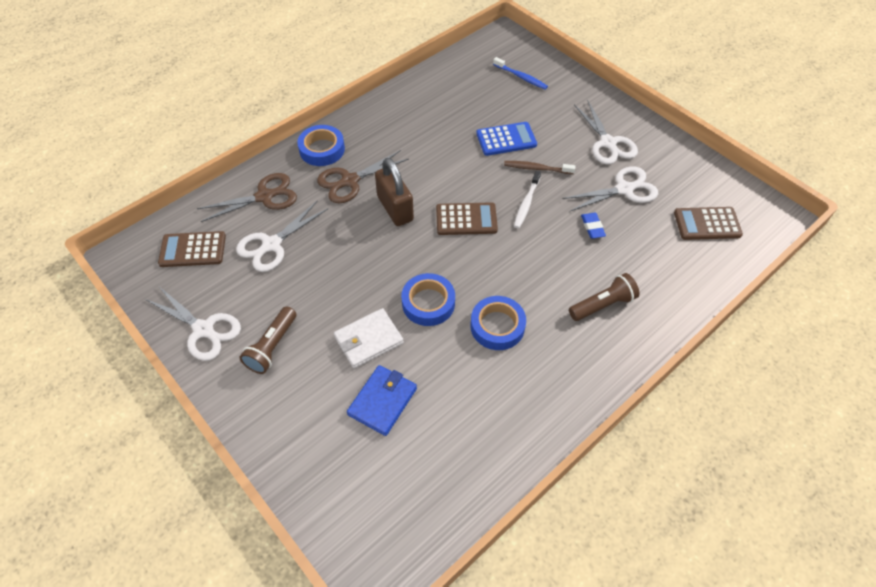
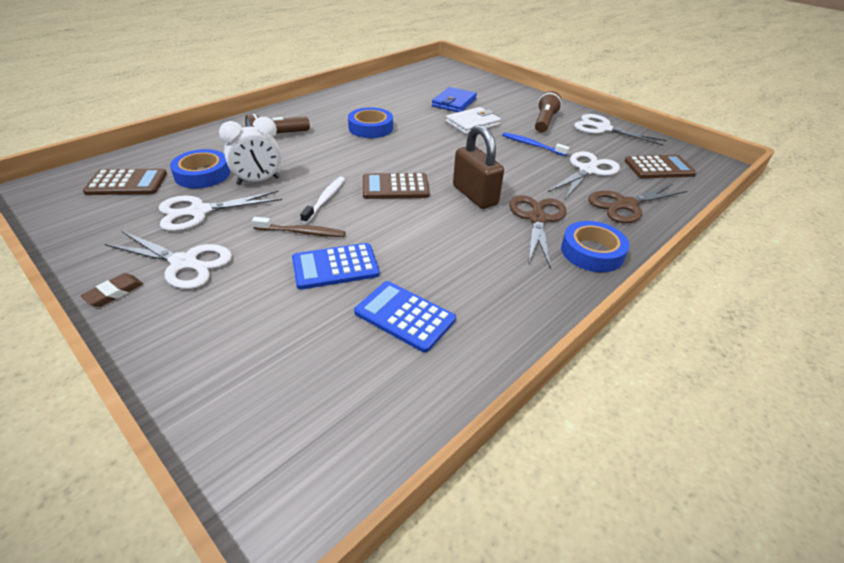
camera: 175 degrees right, 15 degrees down
brown scissors [317,150,409,204] -> brown scissors turned 45 degrees counterclockwise [509,195,567,269]
blue tape [401,273,455,326] -> blue tape moved to [170,149,230,189]
blue toothbrush [493,57,548,90] -> blue toothbrush moved to [502,132,570,156]
white scissors [574,101,638,165] -> white scissors turned 135 degrees clockwise [104,231,232,289]
blue eraser [581,213,606,238] -> white clock [219,117,281,185]
none -> brown eraser [80,273,143,307]
none -> blue calculator [354,281,456,353]

